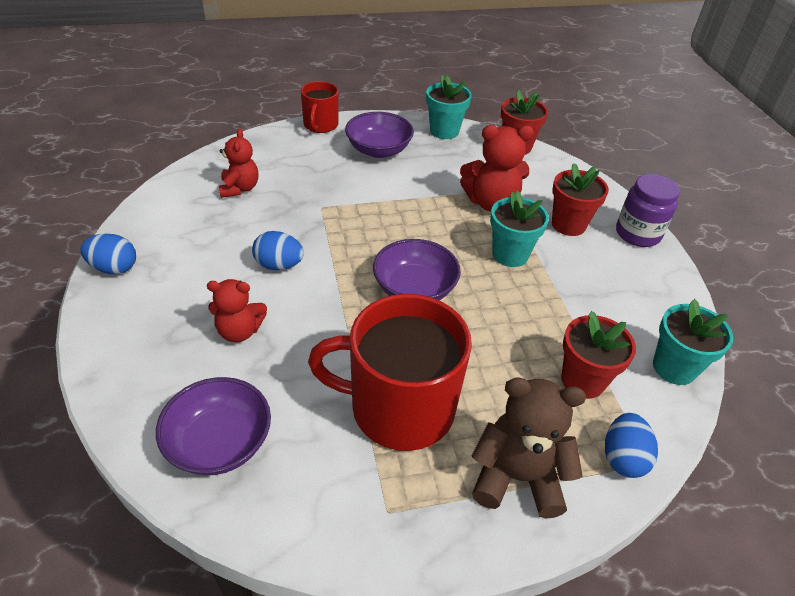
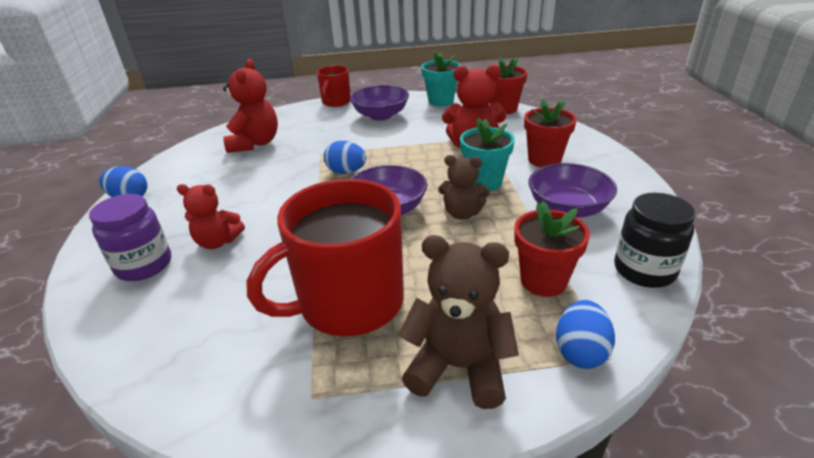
camera: 10 degrees right, 10 degrees down
purple bowl [156,377,271,475] -> purple bowl moved to [528,163,617,218]
red teddy bear [219,129,258,198] -> red teddy bear [223,59,278,153], size x1.53
blue egg [252,231,304,270] -> blue egg moved to [324,141,367,174]
red mug [308,294,472,451] -> red mug turned 45 degrees counterclockwise [247,179,404,336]
purple jar [616,174,680,247] -> purple jar moved to [89,194,171,281]
turquoise flower pot [653,299,733,385] -> black jar [614,193,695,288]
none -> brown teddy bear [438,155,490,220]

